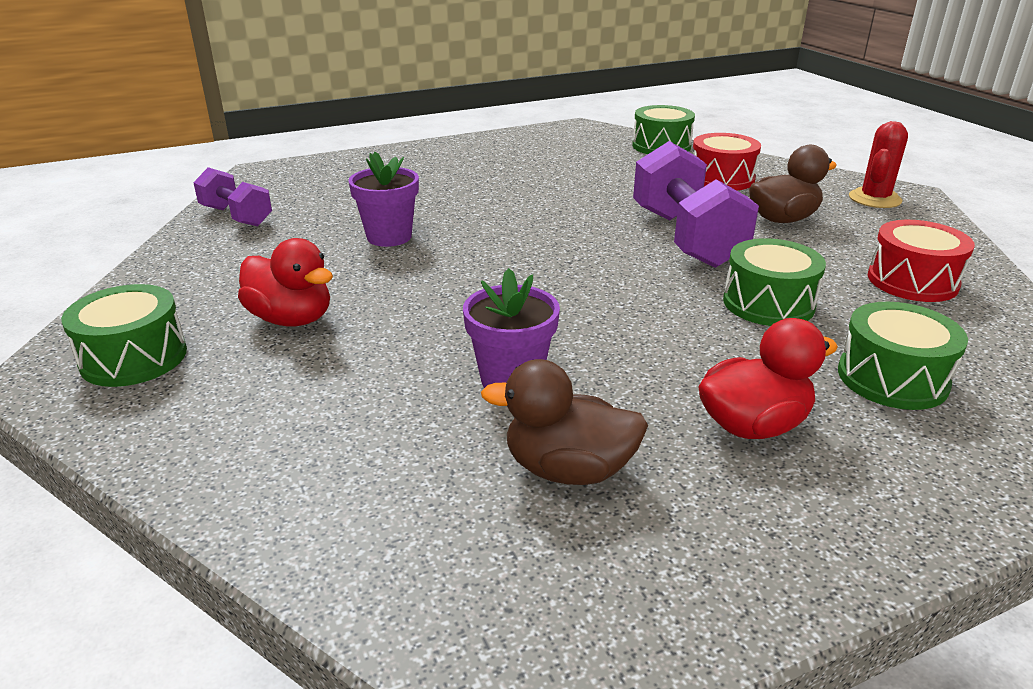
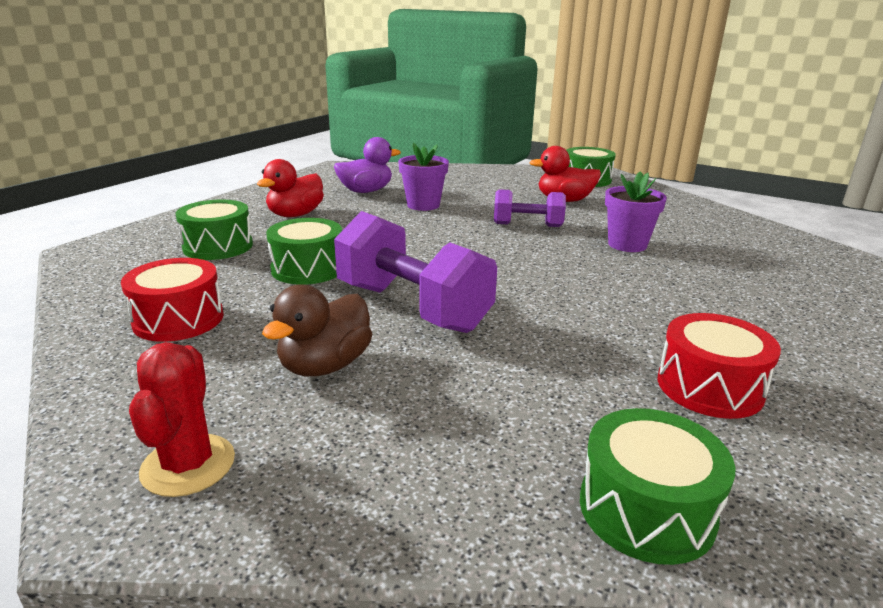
camera: 145 degrees right, 5 degrees down
purple dumbbell [193,167,272,226] -> purple dumbbell moved to [494,189,566,227]
brown duck [481,359,648,485] -> purple duck [334,137,401,193]
red drum [693,133,761,190] -> red drum moved to [658,313,781,419]

